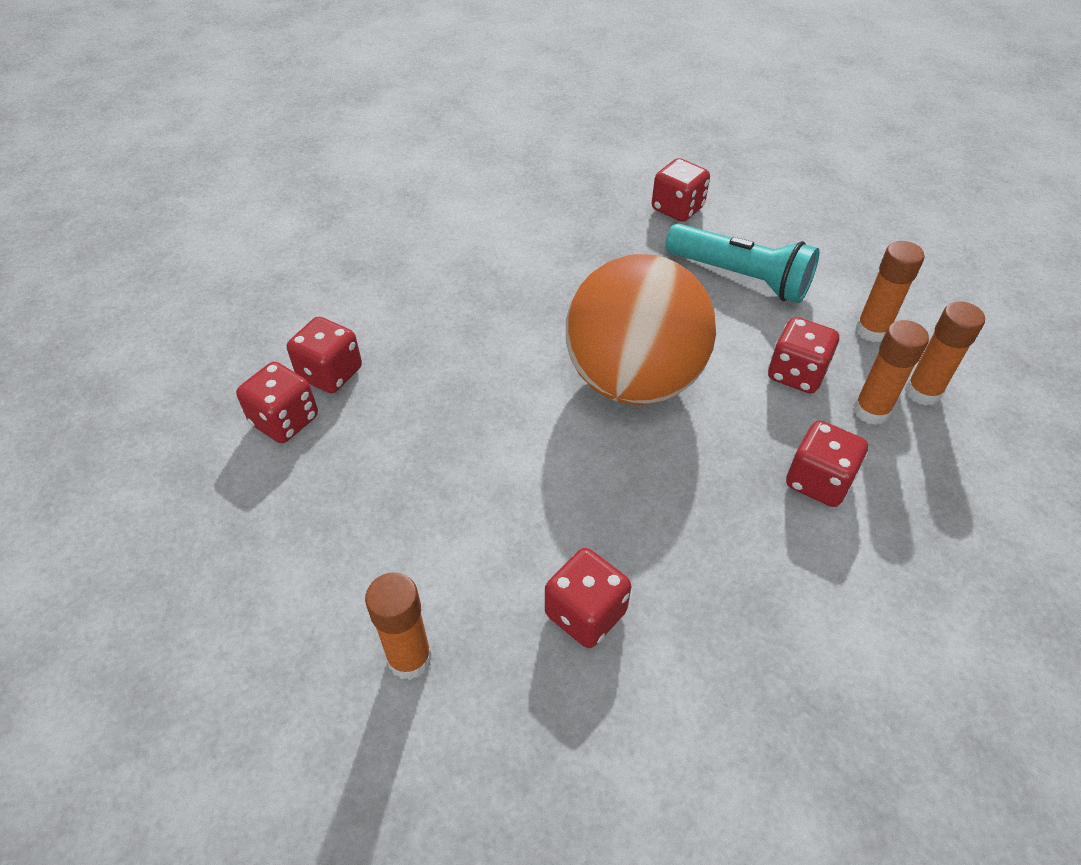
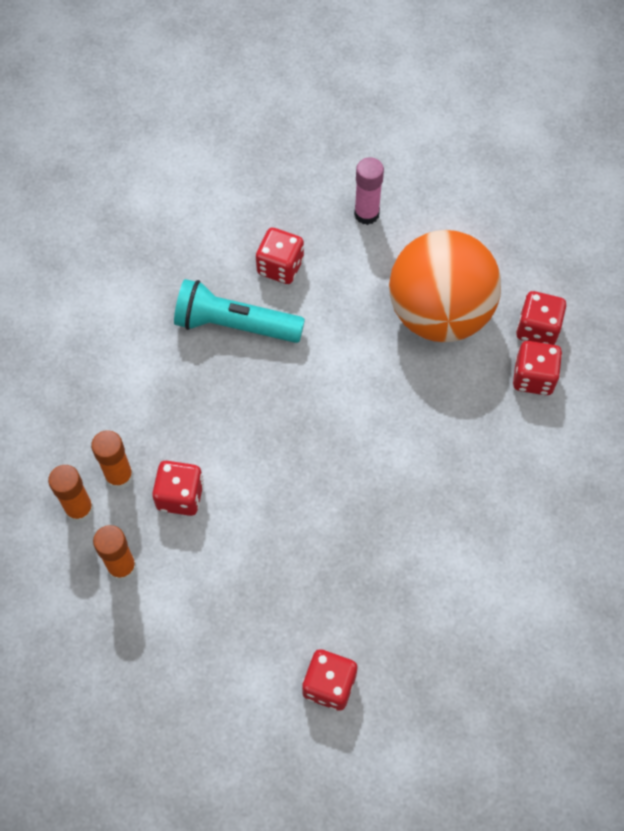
camera: 160 degrees right, 15 degrees up
orange glue stick [365,572,432,680] -> pink glue stick [354,157,384,225]
orange ball [566,254,716,405] -> orange ball moved to [389,230,501,342]
turquoise flashlight [665,223,819,303] -> turquoise flashlight moved to [174,279,305,343]
red dice [786,420,868,507] -> none

